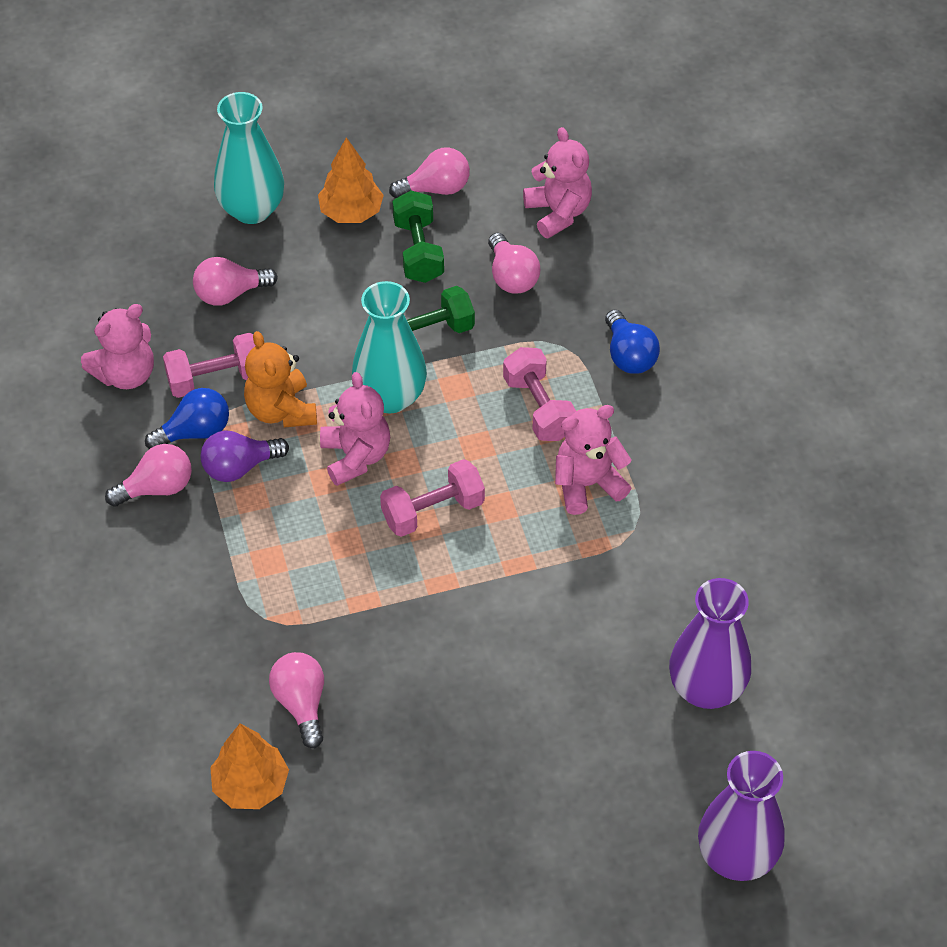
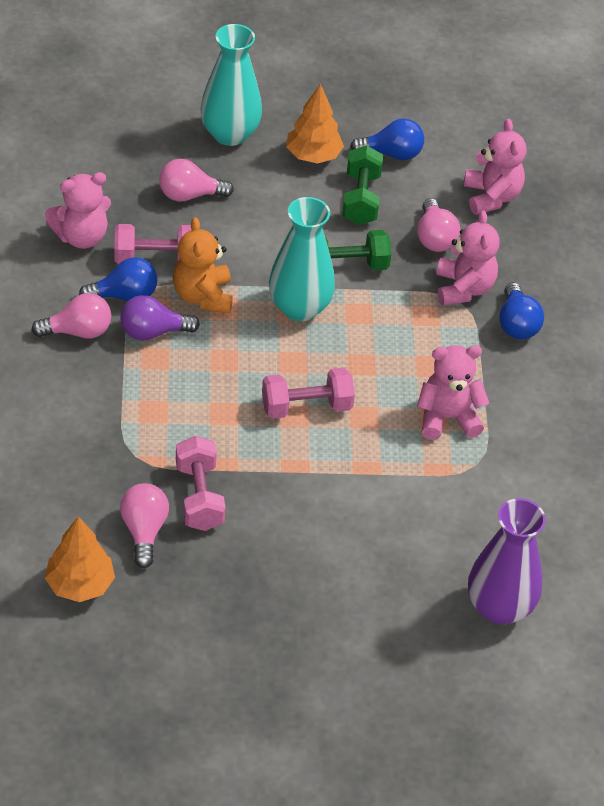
camera: 10 degrees right, 5 degrees down
pink teddy bear [320,372,390,486] -> pink teddy bear moved to [436,210,500,306]
pink light bulb [389,147,470,198] -> blue light bulb [350,118,424,160]
pink dumbbell [503,347,576,441] -> pink dumbbell moved to [176,436,226,531]
purple vase [698,751,785,881] -> none

